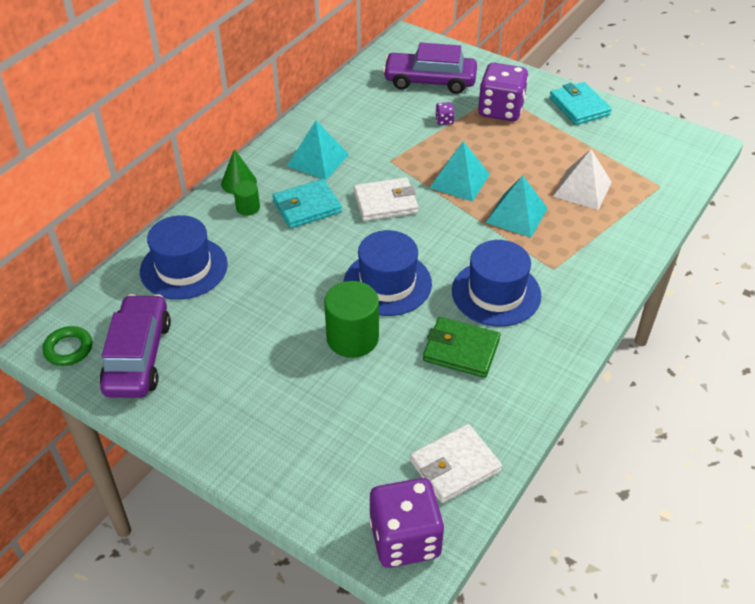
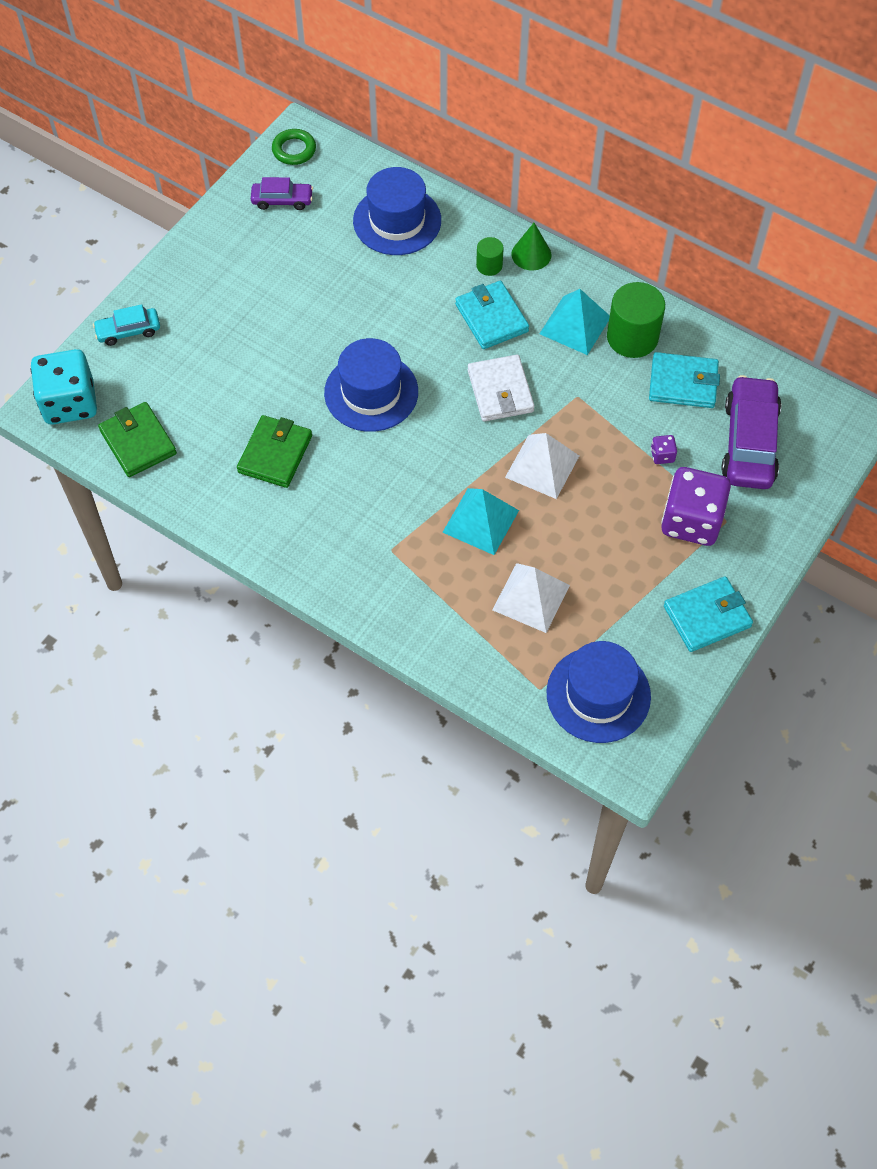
camera: 90 degrees right, 15 degrees up
purple car [100,294,171,398] -> purple car [251,177,313,210], size x0.54
green cylinder [324,281,379,358] -> green cylinder moved to [607,282,665,358]
purple dice [369,478,444,568] -> turquoise dice [31,349,97,425]
white wallet [410,424,502,503] -> green wallet [98,402,177,477]
turquoise pyramid [430,141,490,202] -> white pyramid [505,433,579,499]
blue hat [452,240,541,326] -> blue hat moved to [547,641,651,743]
none -> turquoise car [93,304,160,346]
none -> turquoise wallet [649,352,720,408]

